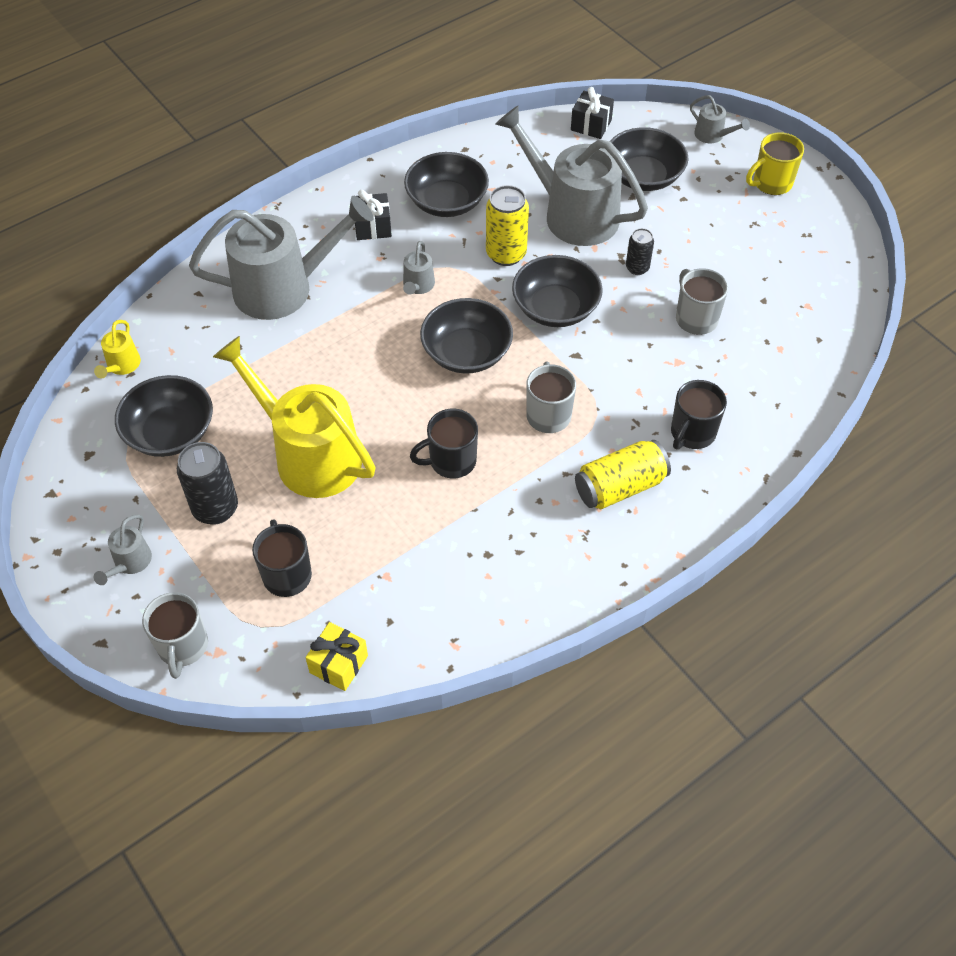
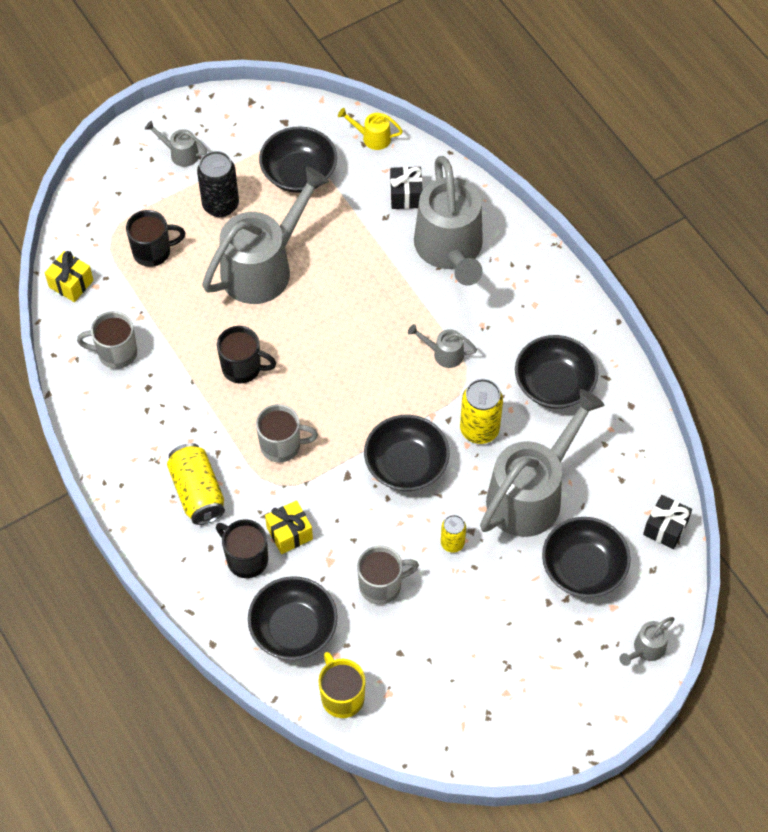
camera: 95 degrees right, 5 degrees up
grey mug [142,592,208,679] -> grey mug moved to [77,311,137,369]
yellow watering can [213,336,375,498] -> grey watering can [202,167,329,304]
black gift [355,190,392,240] -> black gift moved to [390,167,423,209]
black mug [410,409,478,478] -> black mug turned 120 degrees clockwise [217,326,276,383]
black bowl [420,298,513,374] -> black bowl moved to [248,576,338,660]
black can [626,228,654,275] -> yellow can [441,515,466,553]
yellow mug [746,132,804,195] -> yellow mug moved to [318,652,366,718]
none -> yellow gift [265,500,313,554]

